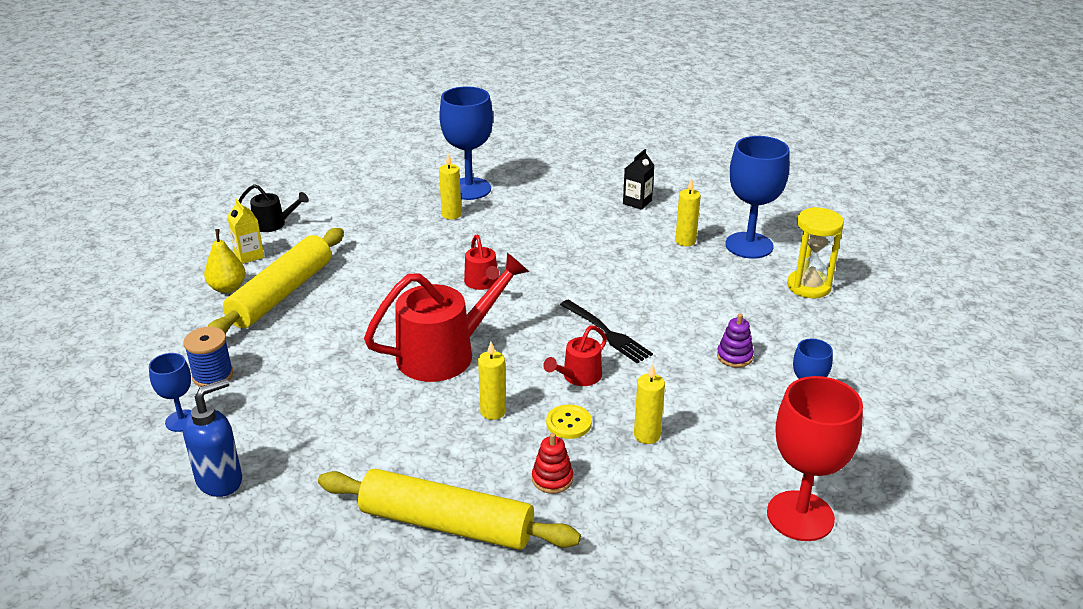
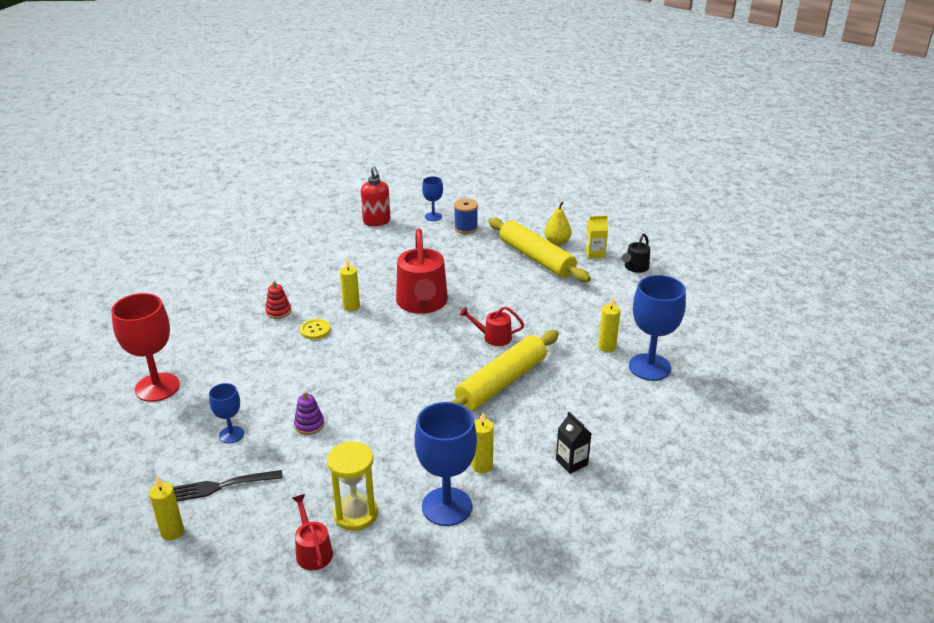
camera: 115 degrees right, 0 degrees up
blue soap dispenser [183,378,242,497] -> red soap dispenser [361,166,390,226]
yellow rolling pin [318,468,581,550] -> yellow rolling pin moved to [450,330,559,411]
red watering can [543,326,607,386] -> red watering can moved to [292,494,333,570]
black fork [560,300,653,363] -> black fork moved to [173,470,283,502]
yellow candle [634,364,665,444] -> yellow candle moved to [149,477,184,540]

